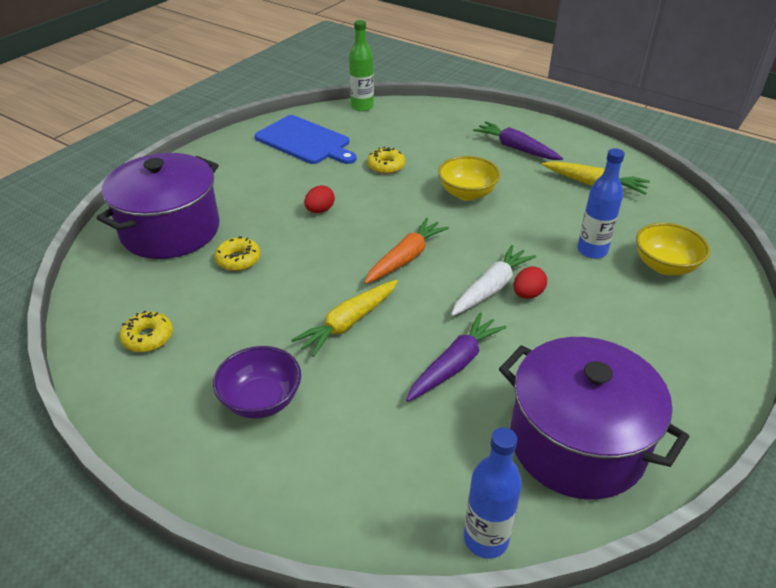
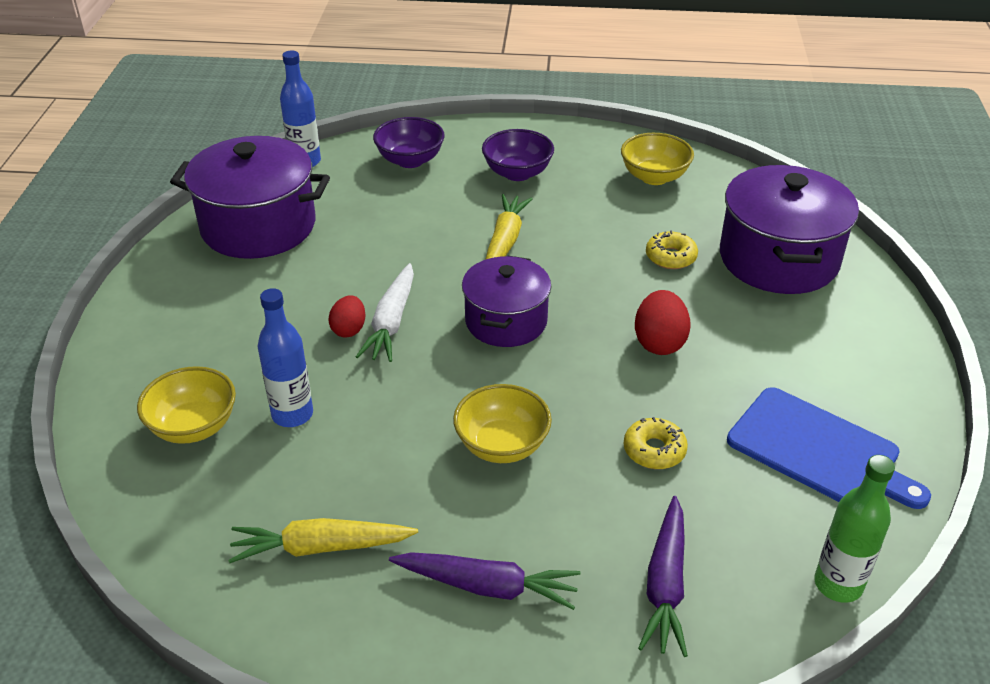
camera: 150 degrees right, 0 degrees up
yellow donut [119,311,173,352] -> yellow bowl [621,133,694,185]
blue cutting board [255,115,357,164] -> blue cutting board turned 150 degrees counterclockwise [727,387,931,509]
red egg [304,185,335,213] -> red egg [635,290,690,355], size x1.51
orange carrot [364,218,449,284] -> purple pot [462,256,551,347]
purple carrot [406,313,507,402] -> purple carrot moved to [638,496,688,657]
none -> purple bowl [373,117,445,168]

